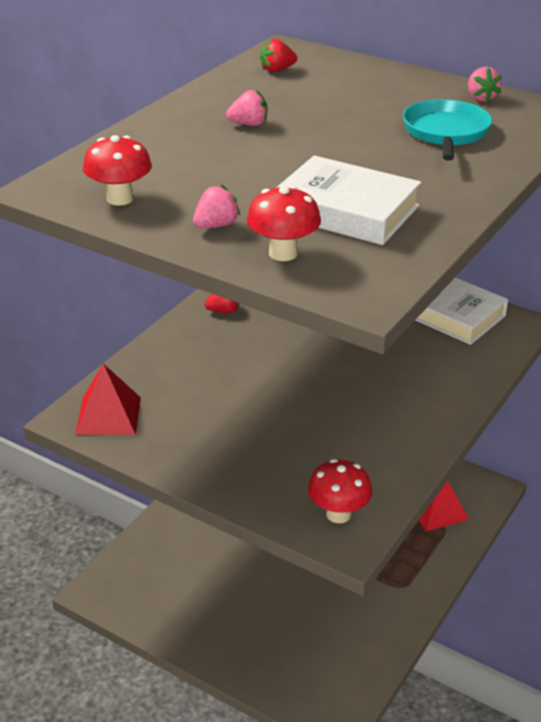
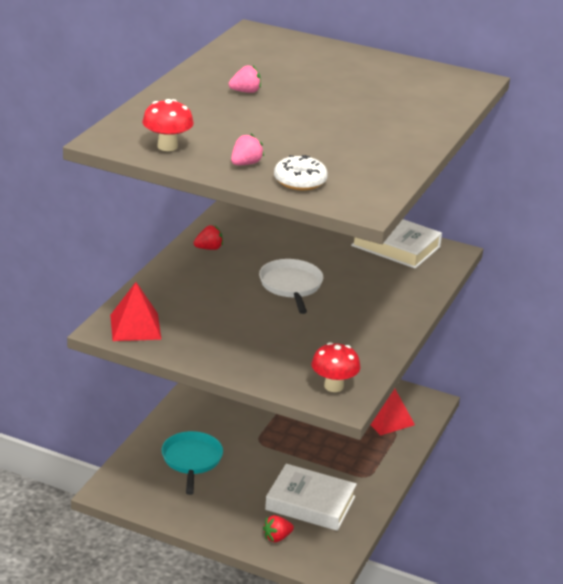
camera: 10 degrees left, 5 degrees down
red mushroom [247,186,321,261] -> white donut [274,155,328,190]
red strawberry [260,39,297,72] -> red strawberry moved to [263,515,294,543]
white book [276,155,421,245] -> white book moved to [265,464,357,531]
turquoise pan [403,99,492,161] -> turquoise pan moved to [162,431,223,495]
pink strawberry [468,67,502,102] -> none
none -> white pan [259,259,324,314]

